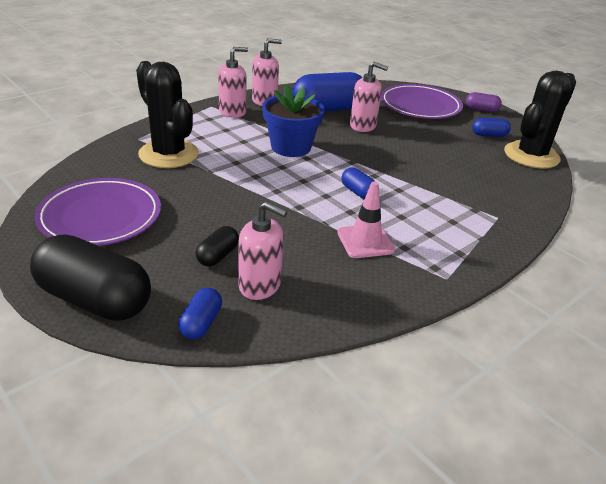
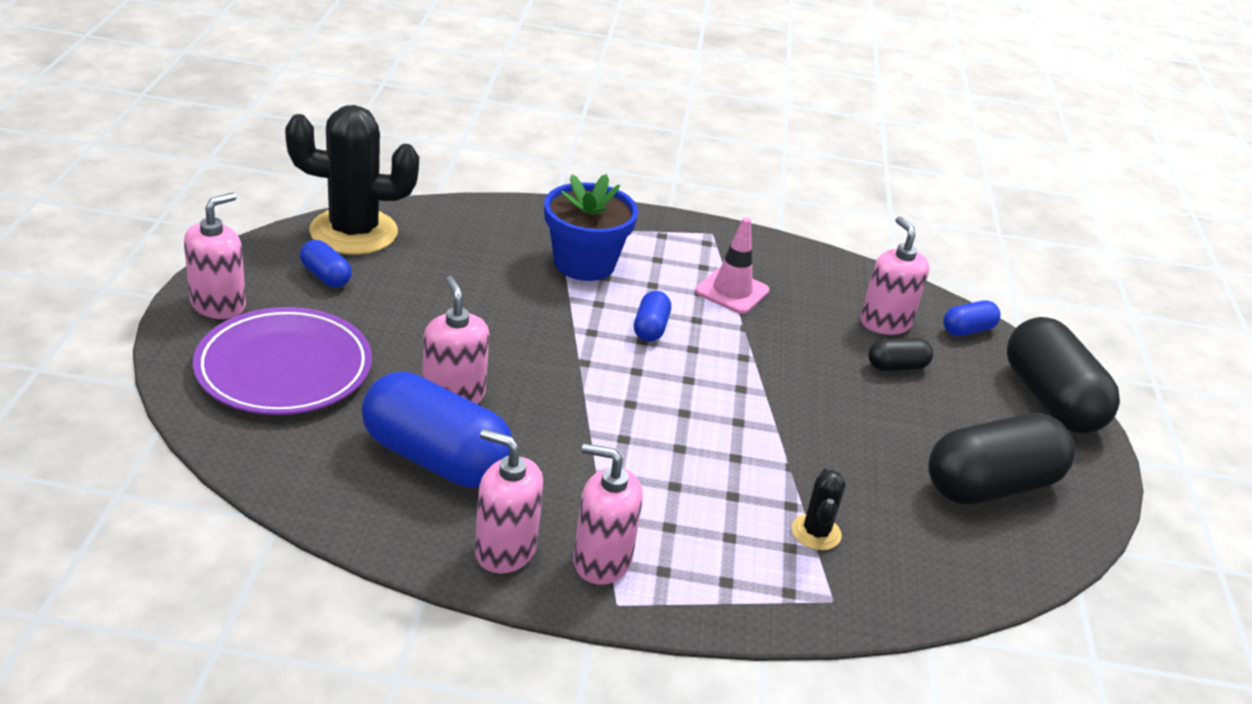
camera: 135 degrees left, 0 degrees up
purple plate [34,178,161,246] -> black capsule [928,413,1075,505]
black cactus [136,61,199,168] -> black cactus [792,467,846,550], size x0.46
blue flower pot [262,84,325,157] -> blue flower pot moved to [544,174,638,281]
purple capsule [466,92,502,112] -> pink soap dispenser [184,192,246,319]

